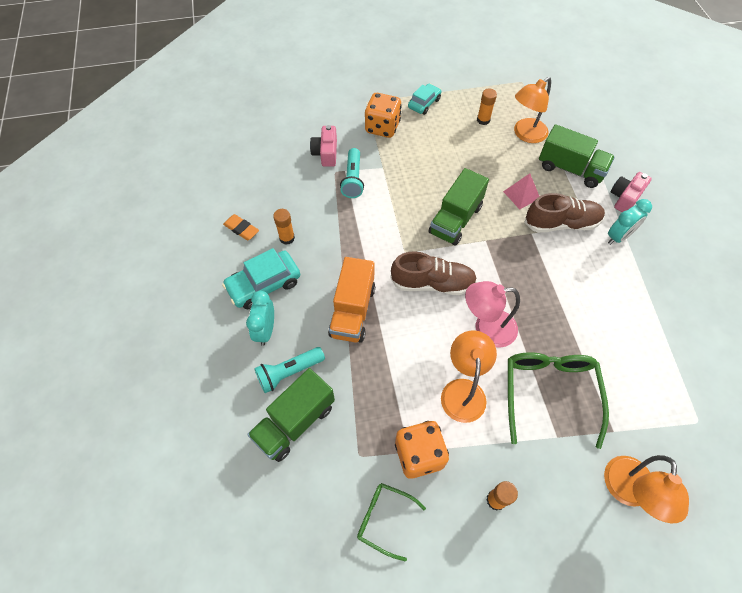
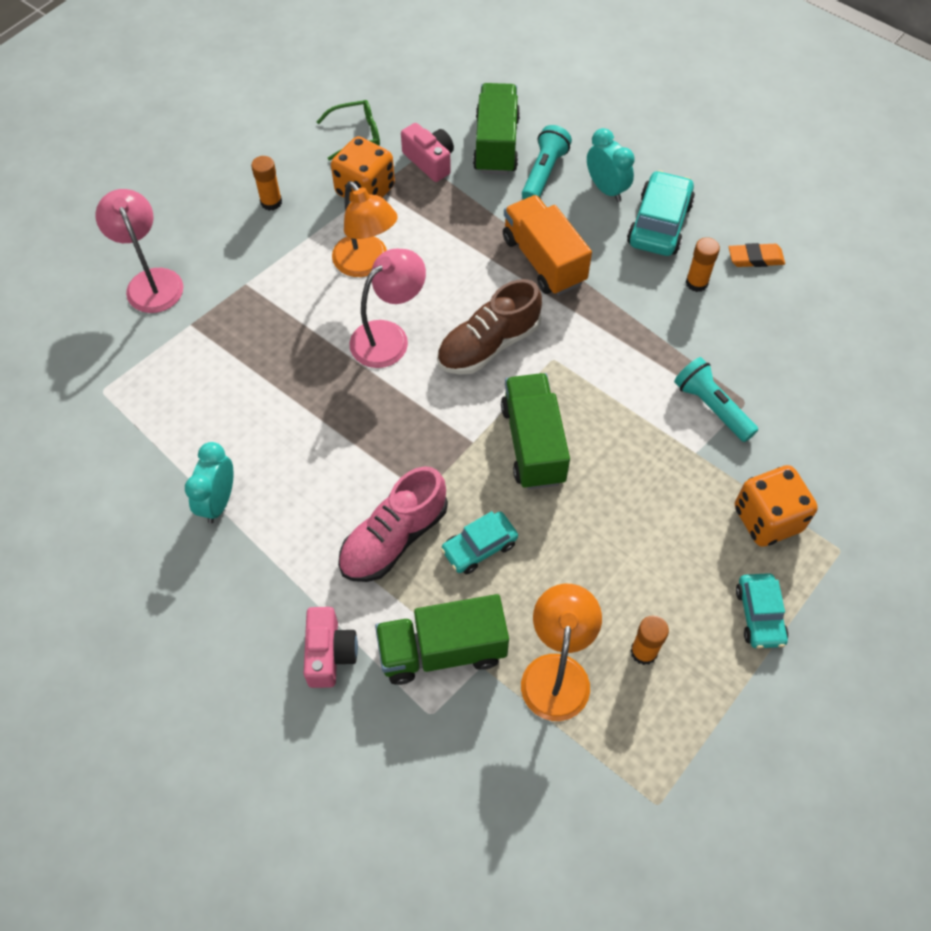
camera: 140 degrees right, 0 degrees up
pink camera [310,125,337,167] -> pink camera moved to [401,123,454,182]
pink pyramid [503,174,539,209] -> turquoise car [441,511,518,574]
green glasses [508,352,609,449] -> none
brown shoe [524,193,605,233] -> pink shoe [338,466,448,582]
orange lamp [604,455,689,523] -> pink lamp [95,189,183,313]
turquoise clock [608,199,652,245] -> turquoise clock moved to [185,442,233,523]

